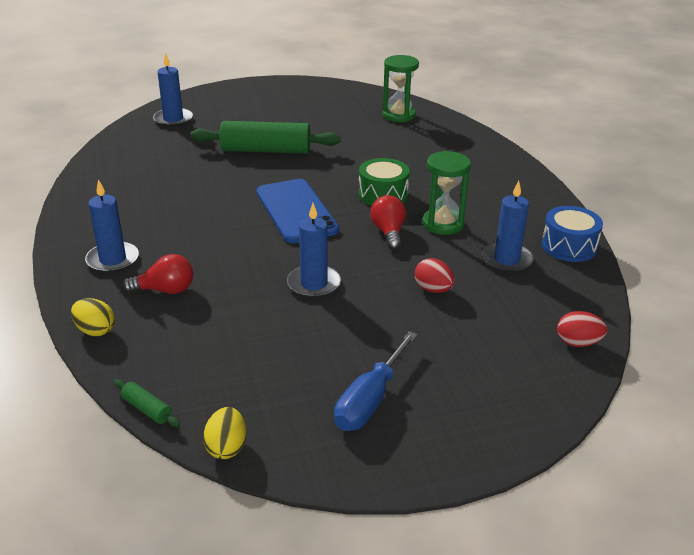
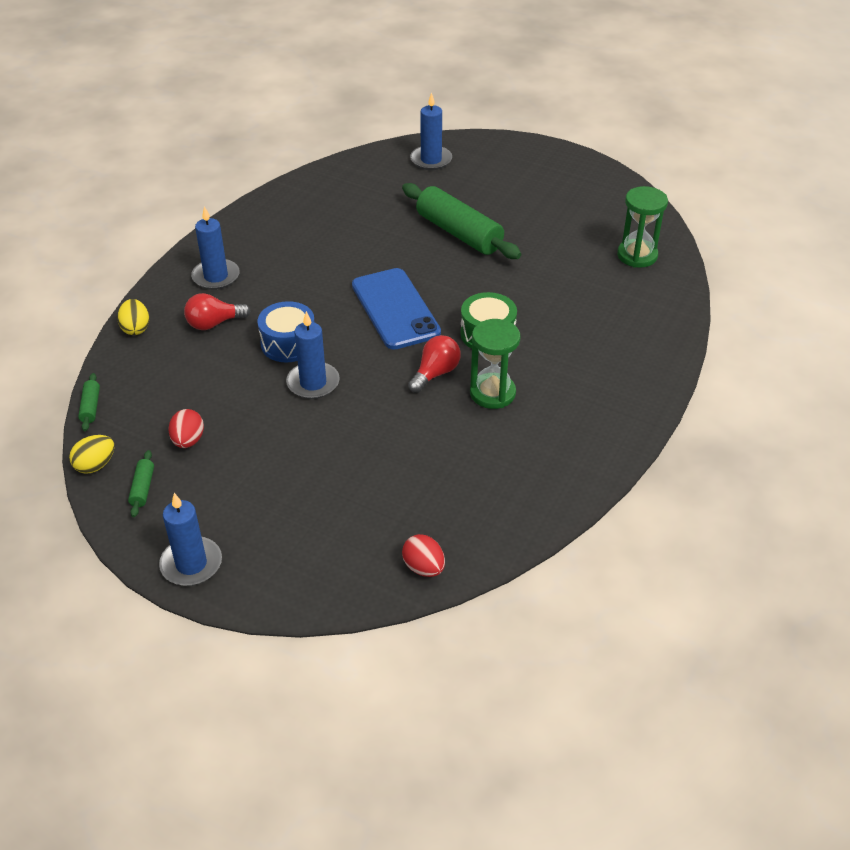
camera: 45 degrees right, 10 degrees up
red light bulb [122,254,193,294] -> red light bulb turned 120 degrees clockwise [184,293,250,330]
blue phone [256,179,339,243] -> blue phone turned 45 degrees counterclockwise [352,268,441,350]
blue screwdriver [334,331,418,431] -> none
red egg [415,258,455,293] -> red egg moved to [169,409,204,448]
blue candle [482,181,534,273] -> blue candle moved to [159,493,222,586]
blue drum [541,206,603,262] -> blue drum moved to [258,301,314,362]
none -> green rolling pin [128,450,154,517]

